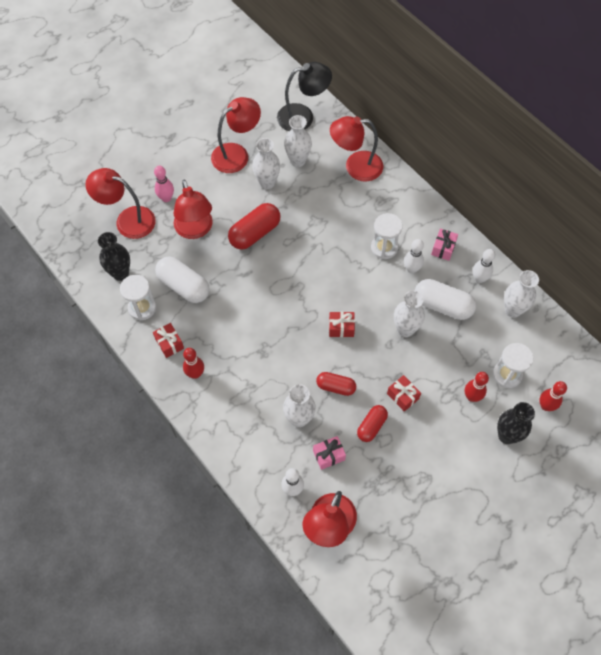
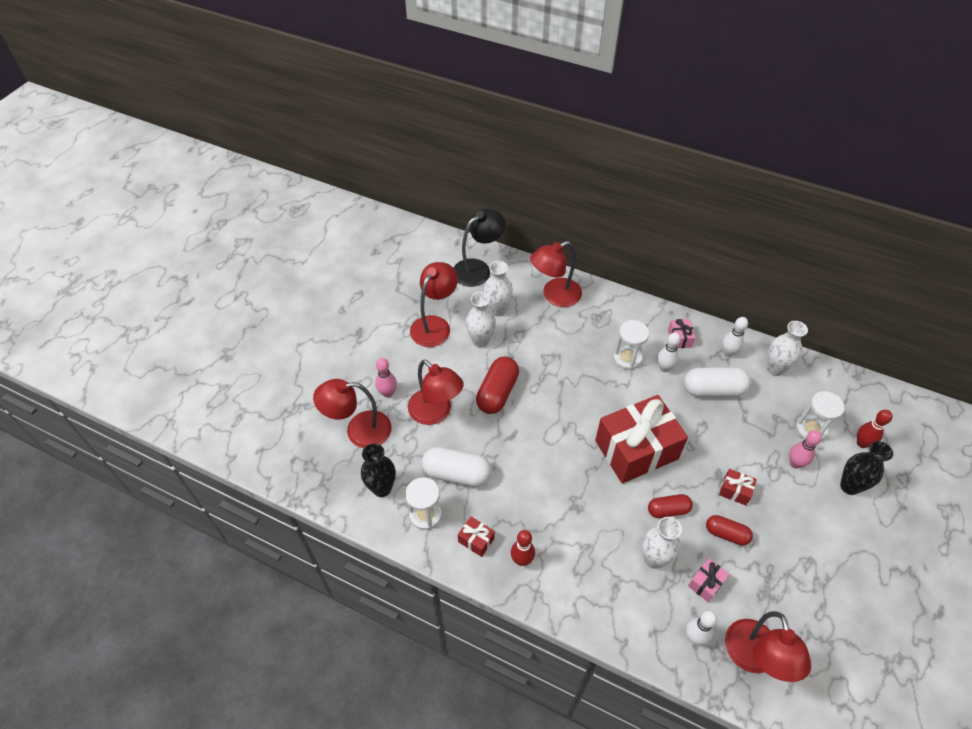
camera: 25 degrees left, 10 degrees down
red gift [329,312,355,337] -> red gift [595,395,688,484], size x2.48
red capsule [357,405,388,442] -> red capsule turned 75 degrees counterclockwise [706,515,753,546]
white vase [394,291,425,337] -> none
red bowling pin [465,372,489,402] -> pink bowling pin [789,430,822,469]

